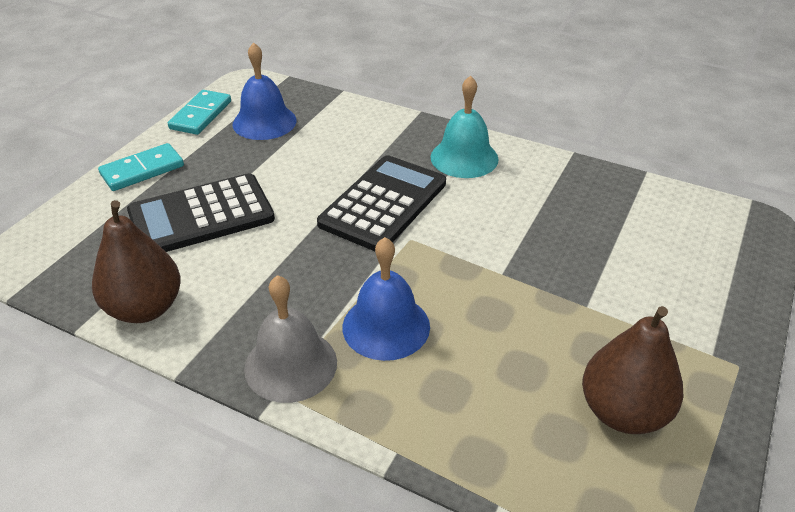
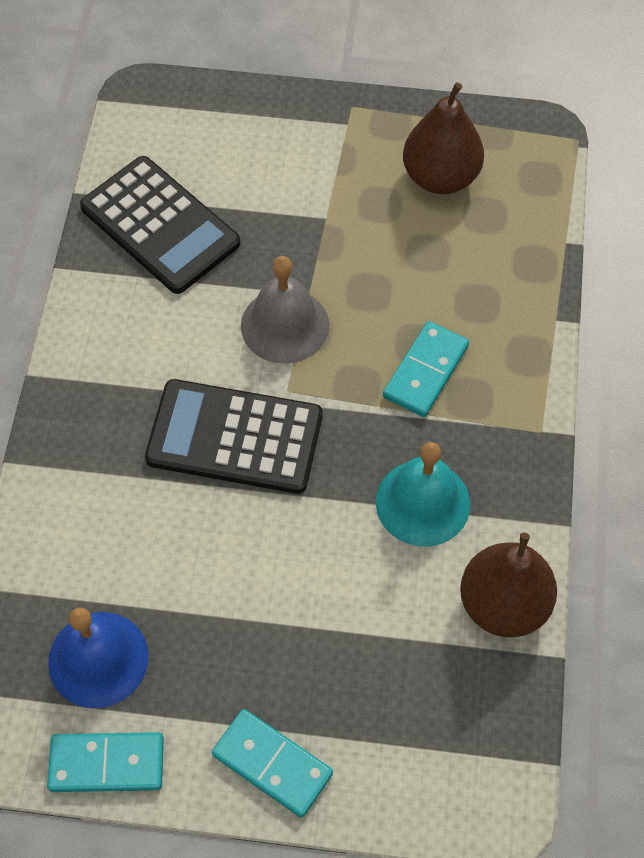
camera: 110 degrees left, 20 degrees up
black calculator [127,173,275,252] -> black calculator moved to [80,156,241,294]
grey bell [244,275,337,403] -> grey bell moved to [241,256,329,364]
blue bell [342,237,430,361] -> turquoise domino [383,321,469,417]
turquoise bell [431,75,499,178] -> turquoise bell moved to [376,442,470,547]

